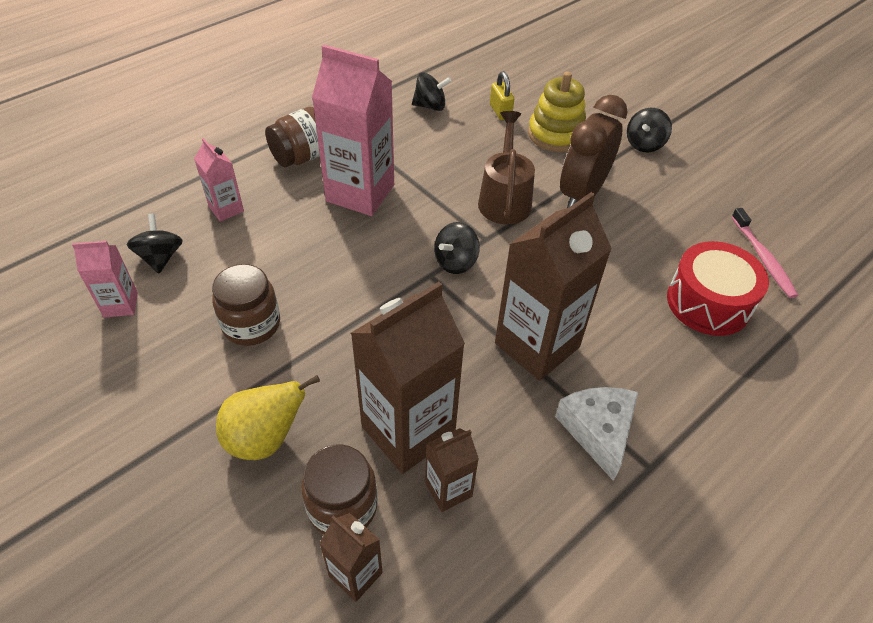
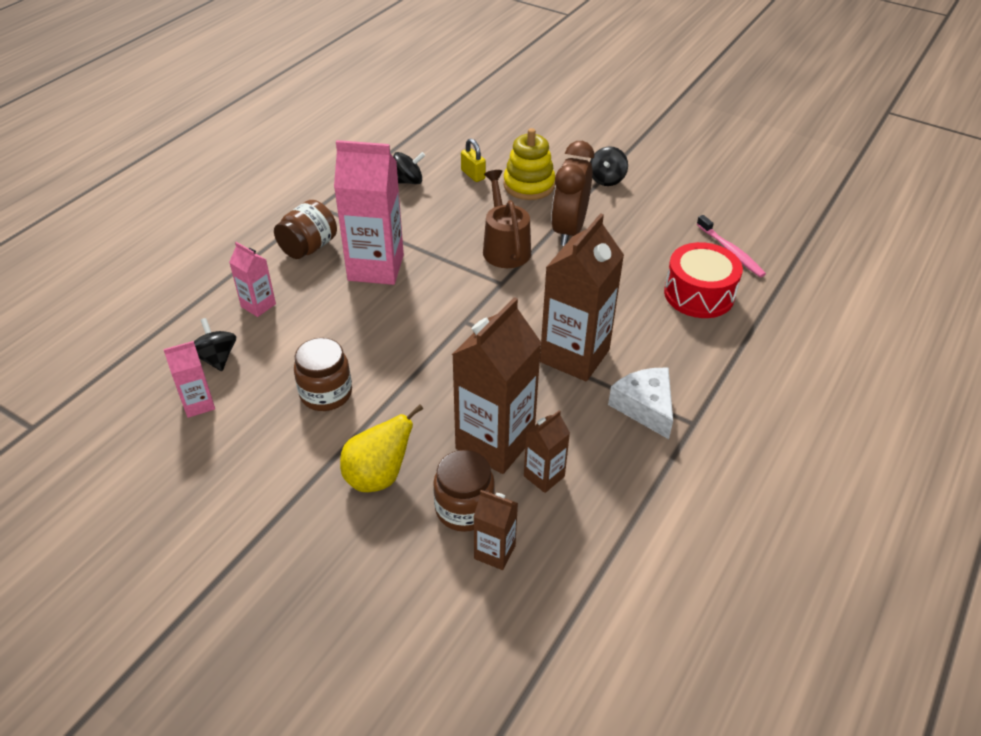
camera: 15 degrees left, 5 degrees down
black spinning top [434,222,480,274] -> none

